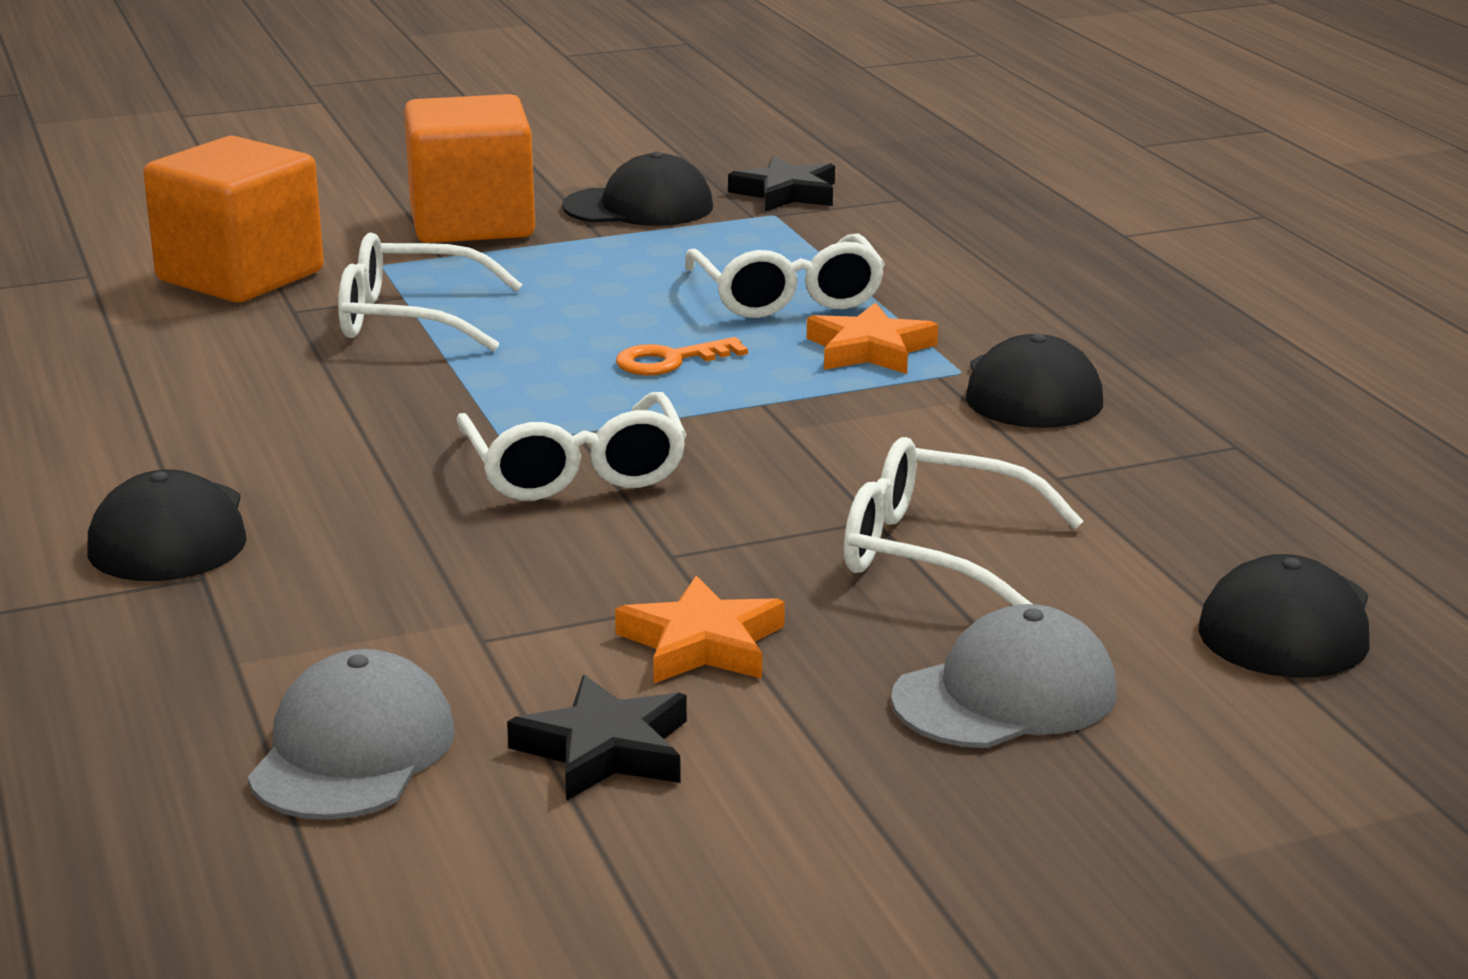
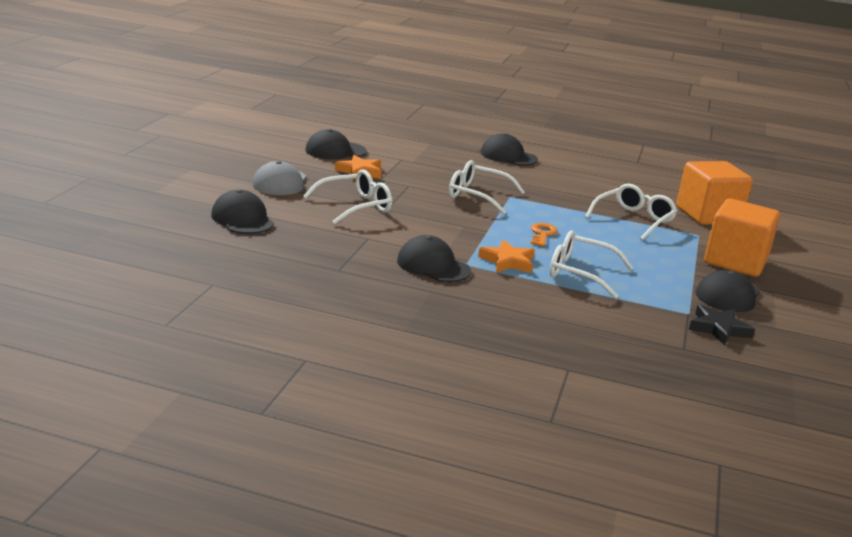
camera: 125 degrees right, 0 degrees up
grey cap [248,649,455,820] -> none
black star [507,675,687,801] -> black cap [305,129,367,159]

